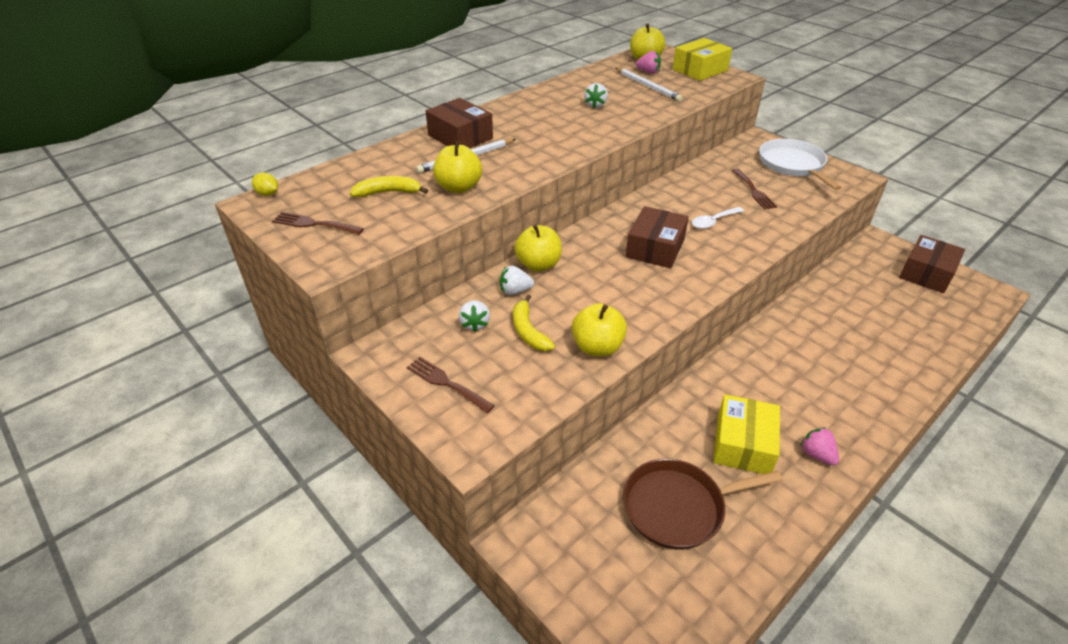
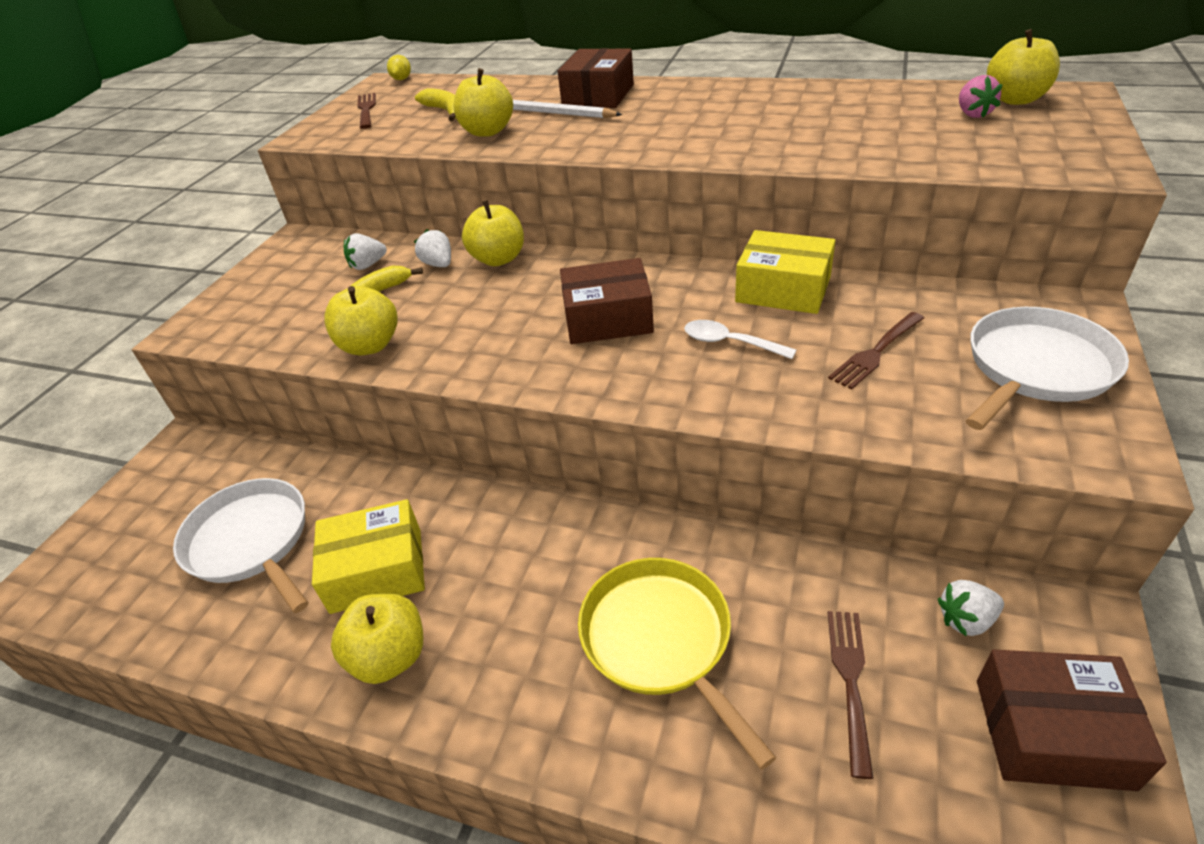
camera: 65 degrees right, 0 degrees up
brown fork [407,357,495,413] -> brown fork moved to [827,611,874,779]
white strawberry [584,83,608,108] -> white strawberry moved to [938,580,1004,636]
white pencil [616,68,683,102] -> none
brown pan [623,459,782,550] -> white pan [173,478,309,613]
yellow box [673,38,732,81] -> yellow box moved to [735,230,836,314]
pink strawberry [800,427,839,465] -> yellow apple [331,593,423,684]
none -> yellow pan [578,558,776,770]

